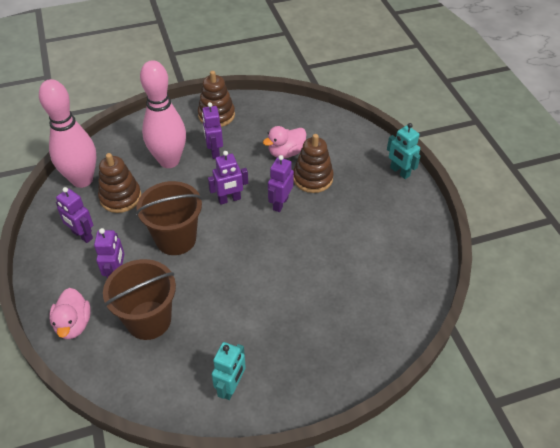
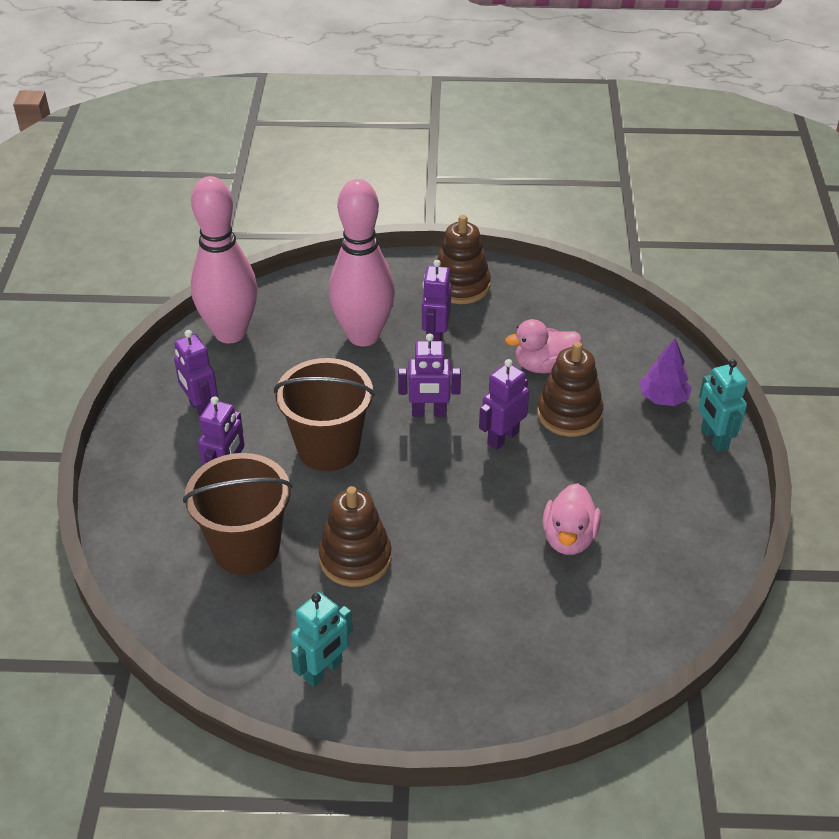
camera: 20 degrees right, 5 degrees down
pink duck [49,288,91,339] -> pink duck moved to [542,483,601,555]
brown stacking toy [98,153,141,213] -> brown stacking toy moved to [319,486,392,587]
none -> purple tree [640,338,692,406]

